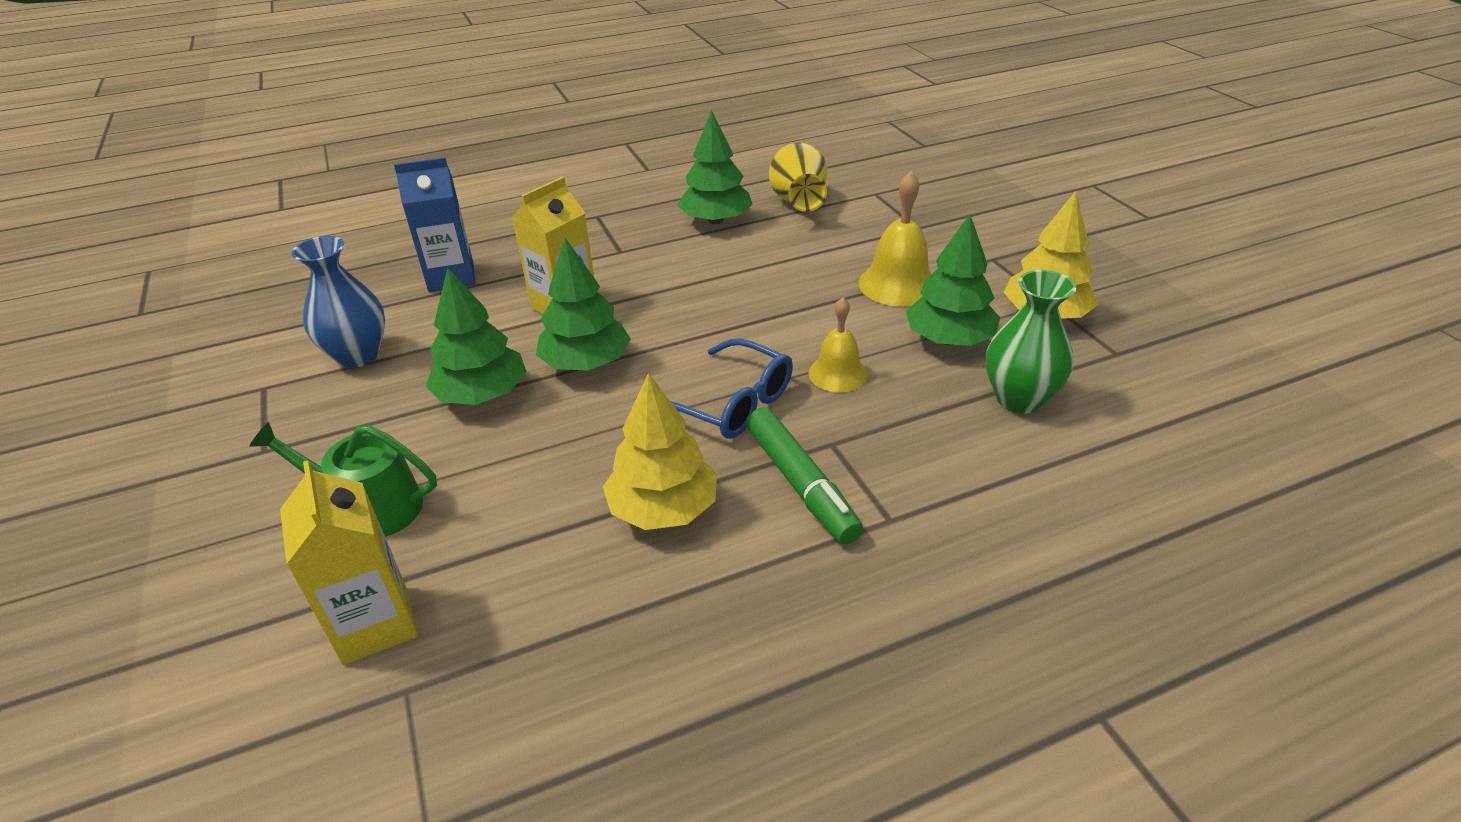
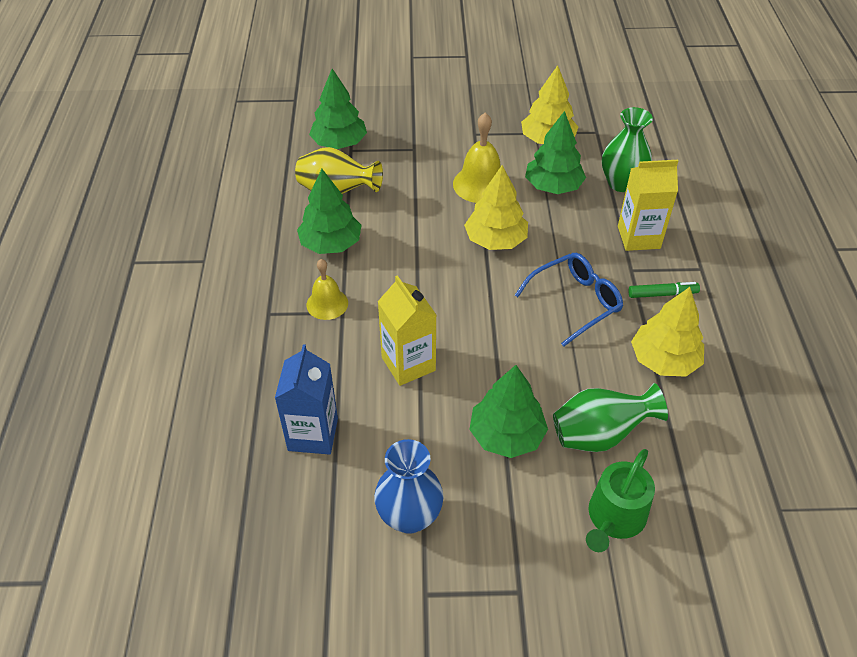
camera: 70 degrees left, 10 degrees up
yellow carton [280,460,418,665] -> yellow carton moved to [618,160,678,251]
green tree [536,238,631,371] -> green tree moved to [309,69,367,149]
green marker [746,407,863,545] -> green marker [628,282,700,298], size x0.62
yellow bell [808,297,868,392] -> yellow bell moved to [306,259,348,320]
none -> yellow tree [464,165,528,250]
none -> green vase [553,383,668,452]

